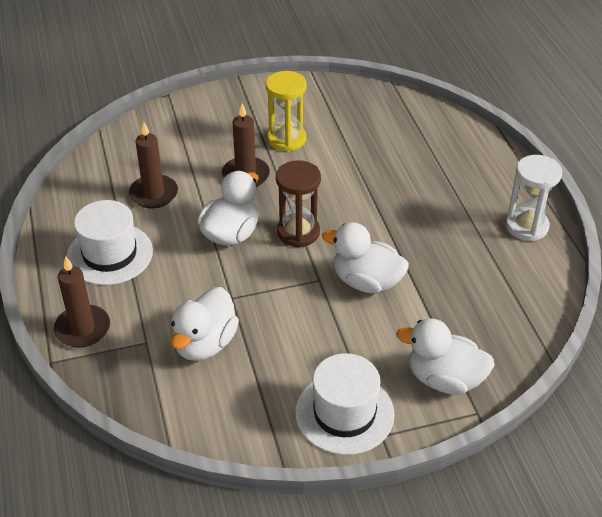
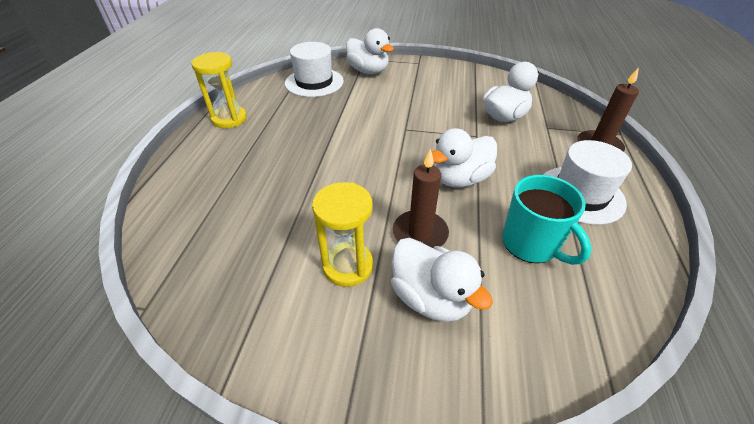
camera: 155 degrees left, 0 degrees up
brown candle [129,122,178,209] -> turquoise mug [502,175,591,265]
brown hourglass [276,160,321,248] -> none
white hat [295,353,395,455] -> white hat moved to [285,42,344,97]
white duck [322,222,409,293] -> white duck moved to [391,238,493,322]
white hourglass [506,155,562,241] -> yellow hourglass [191,52,247,128]

